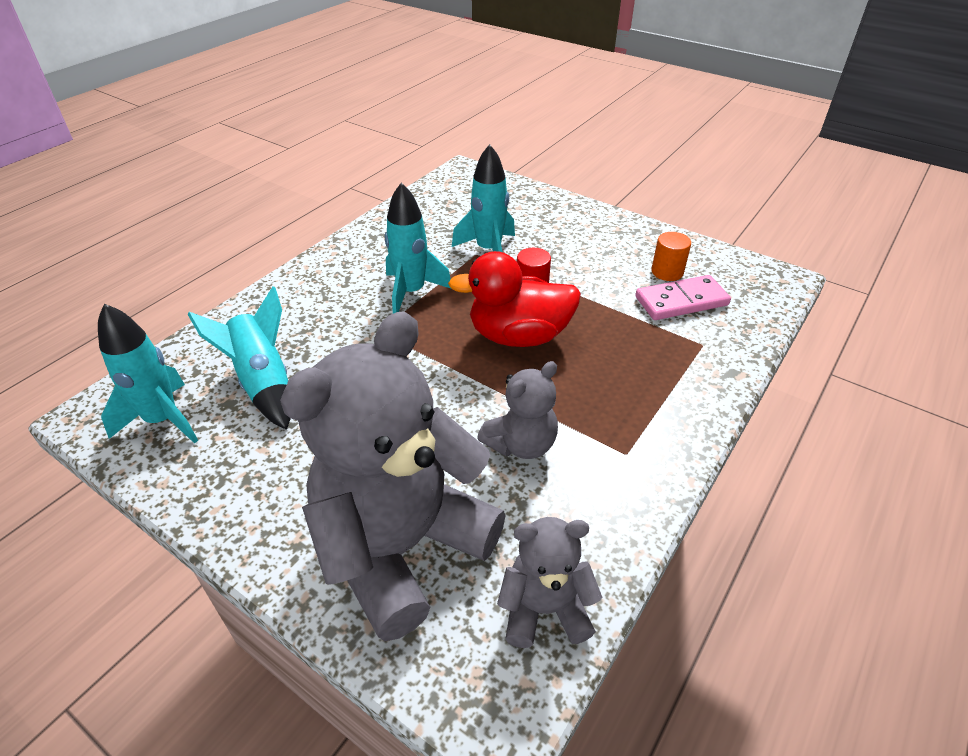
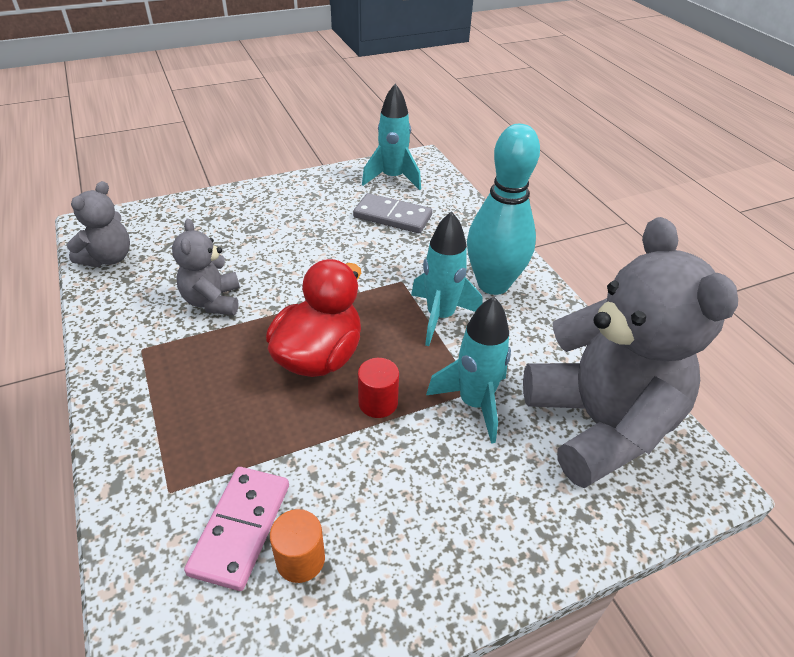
camera: 120 degrees right, 0 degrees up
turquoise rocket [187,286,291,430] -> grey domino [353,193,432,233]
grey teddy bear [280,311,506,641] -> grey teddy bear moved to [523,217,738,488]
none -> turquoise bowling pin [467,124,540,295]

